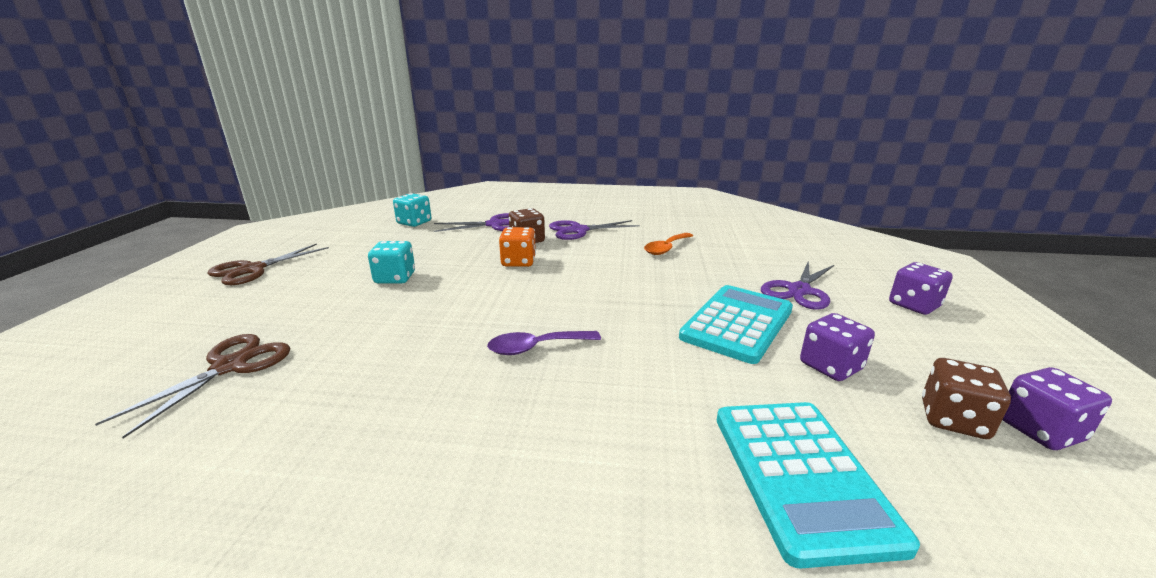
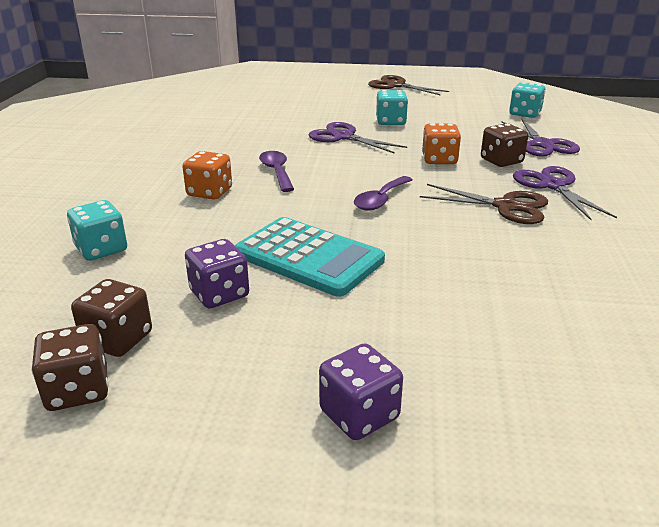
camera: 90 degrees right, 5 degrees up
brown scissors [95,334,290,439] -> brown scissors moved to [420,184,548,224]
orange spoon [644,233,693,255] -> none
turquoise calculator [717,402,920,569] -> turquoise dice [67,200,127,261]
purple scissors [761,261,834,310] -> purple scissors moved to [309,122,407,154]
purple dice [1003,367,1112,450] -> brown dice [32,324,108,411]
none -> orange dice [182,151,232,200]
none -> purple spoon [354,176,412,211]

